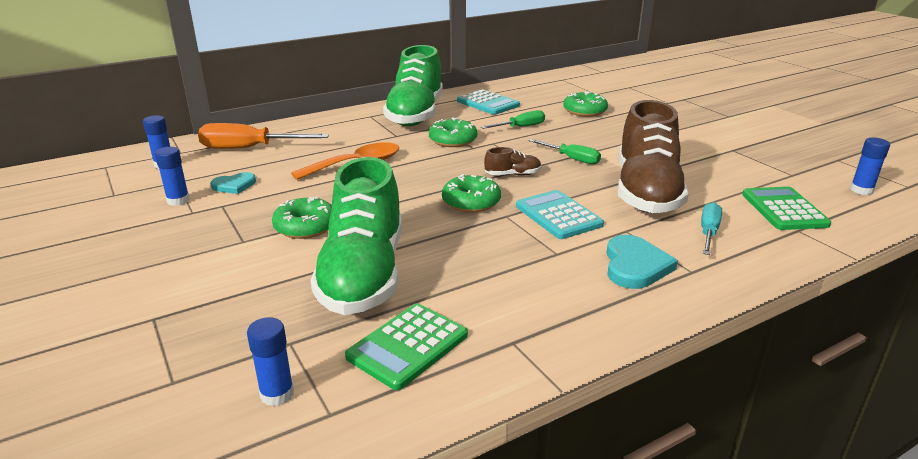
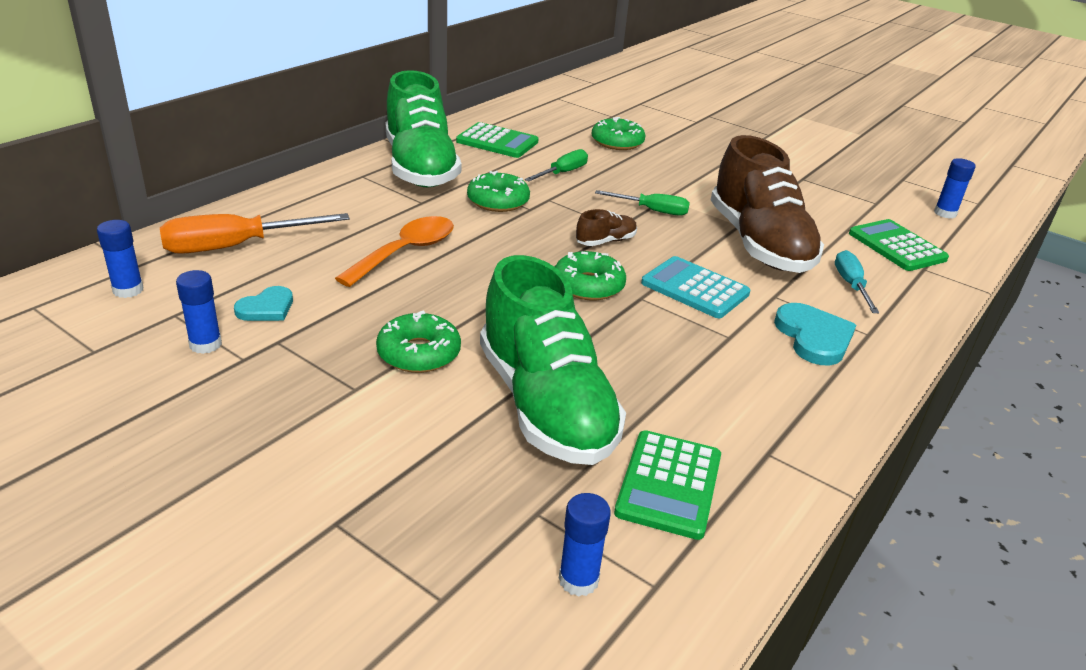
camera: 25 degrees left, 5 degrees up
turquoise calculator [457,89,520,115] -> green calculator [456,122,539,158]

